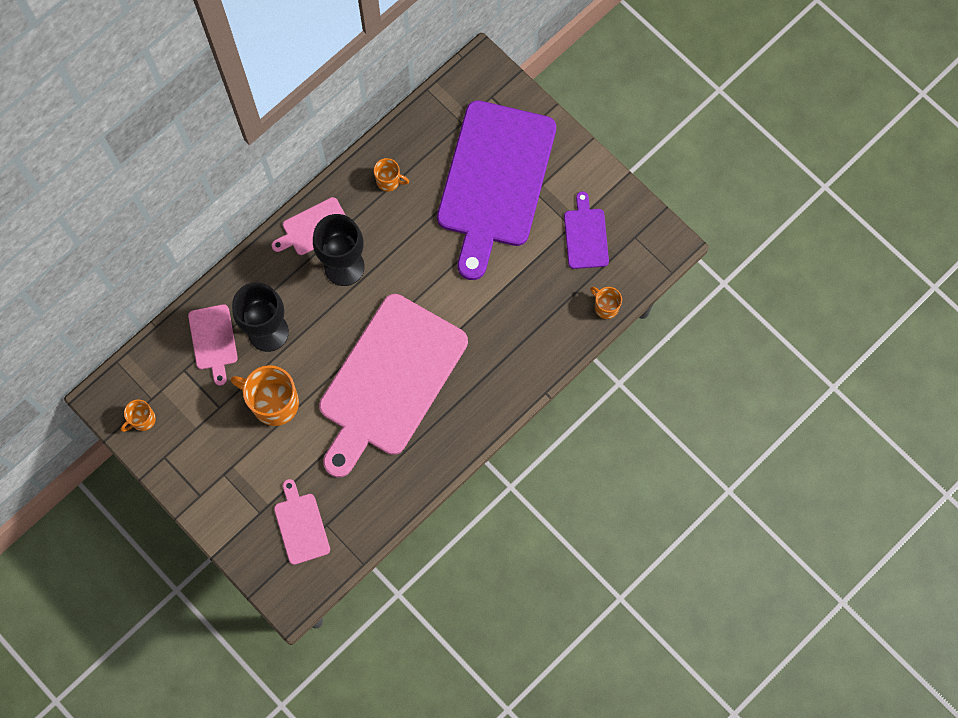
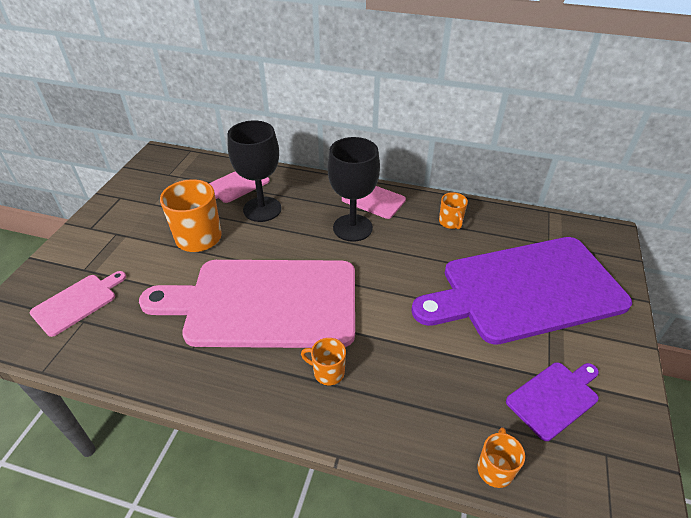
camera: 60 degrees right, 30 degrees down
orange mug [121,399,156,432] -> orange mug moved to [301,338,346,385]

